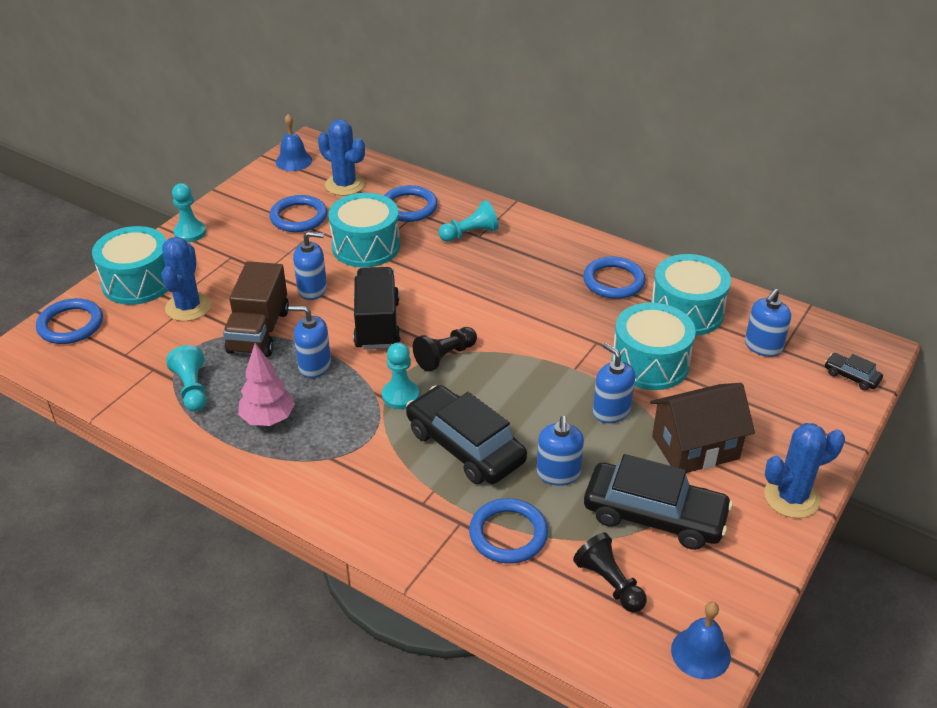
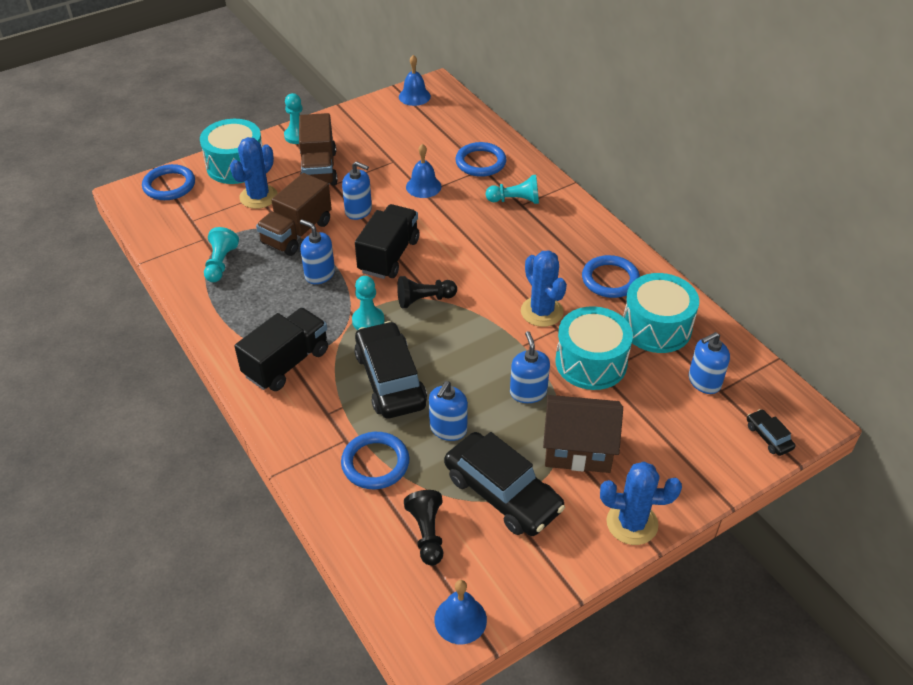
camera: 25 degrees right, 5 degrees up
pink tree [238,343,295,426] -> none
blue ring [270,195,327,232] -> none
blue cactus [318,119,365,196] -> blue cactus moved to [521,250,567,327]
turquoise drum [328,193,400,267] -> blue bell [406,144,442,198]
none -> black truck [234,308,328,391]
none -> brown truck [299,113,338,186]

